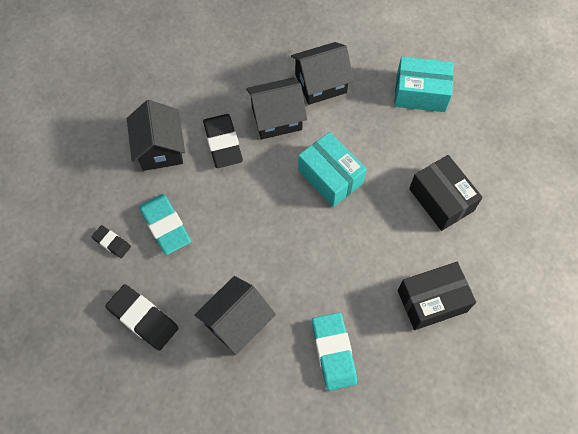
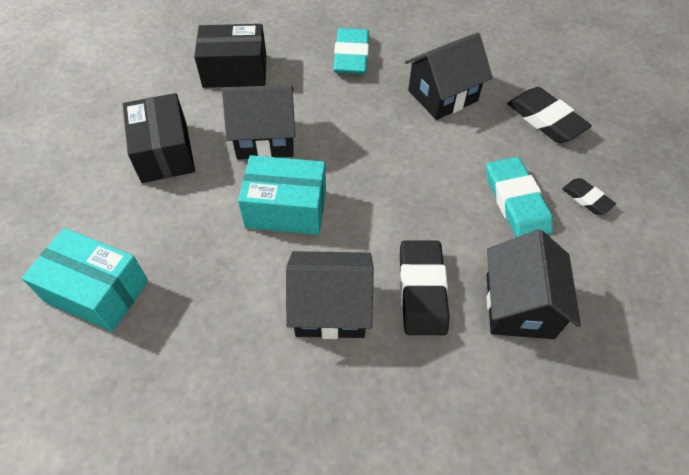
camera: 165 degrees left, 10 degrees down
black house [291,42,354,105] -> black house moved to [222,85,295,160]
turquoise box [298,132,366,207] -> turquoise box turned 60 degrees counterclockwise [238,155,326,235]

